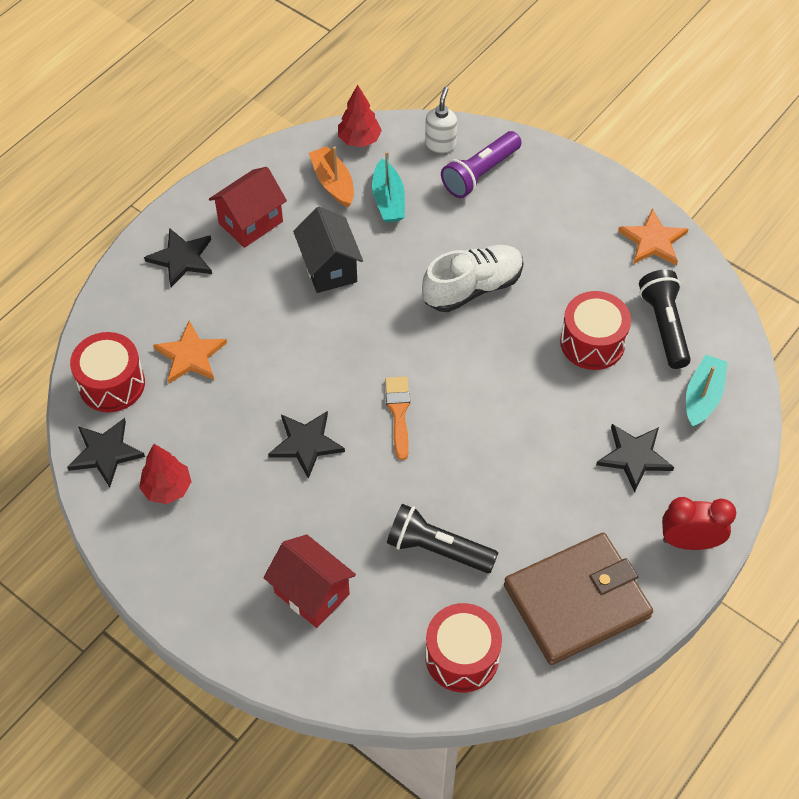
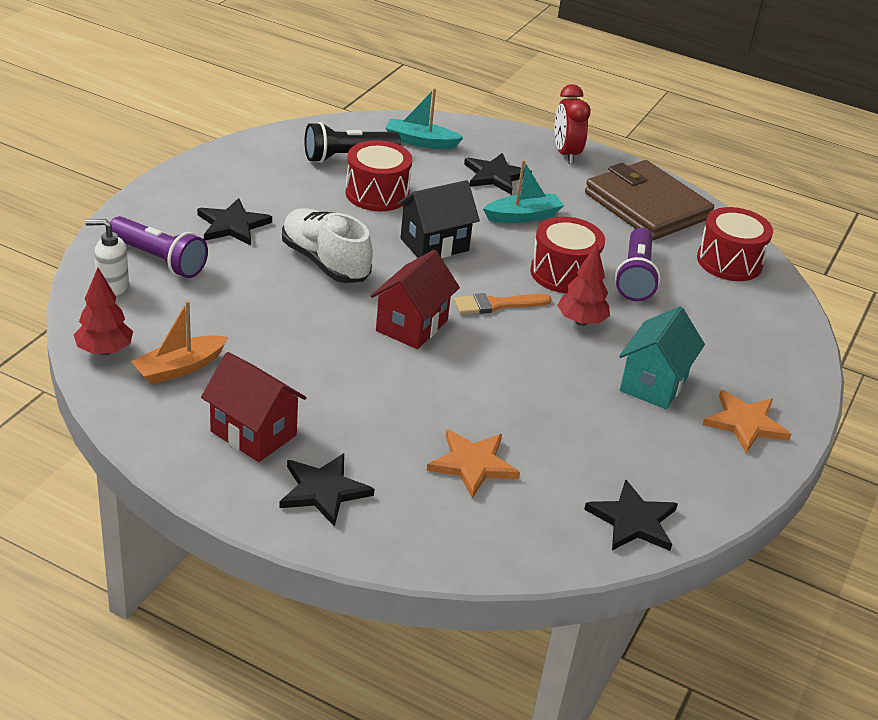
camera: 105 degrees left, 20 degrees down
red drum [70,332,145,412] -> red drum moved to [530,217,605,293]
red tree [139,444,191,504] -> red tree moved to [557,244,610,326]
red house [263,534,356,628] -> red house moved to [370,250,460,349]
black star [268,411,345,479] -> black star moved to [197,198,272,245]
black house [293,207,363,293] -> black house moved to [397,180,480,258]
turquoise boat [372,151,405,223] -> turquoise boat moved to [483,160,564,223]
black flashlight [387,504,498,573] -> purple flashlight [615,228,660,301]
orange star [618,209,688,265] -> orange star moved to [703,390,791,453]
none -> turquoise house [619,306,705,409]

